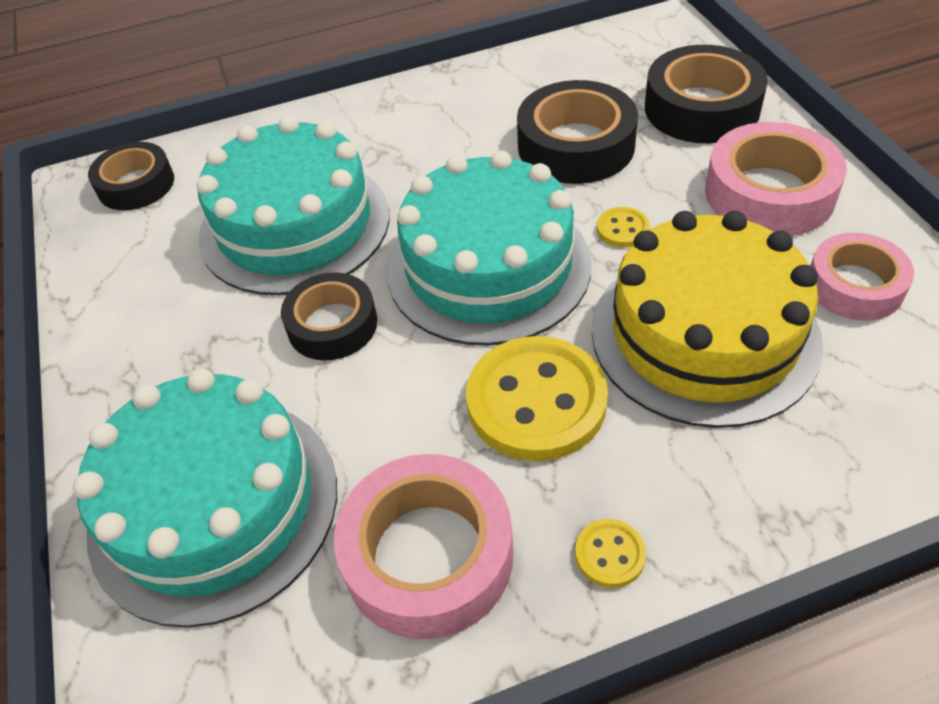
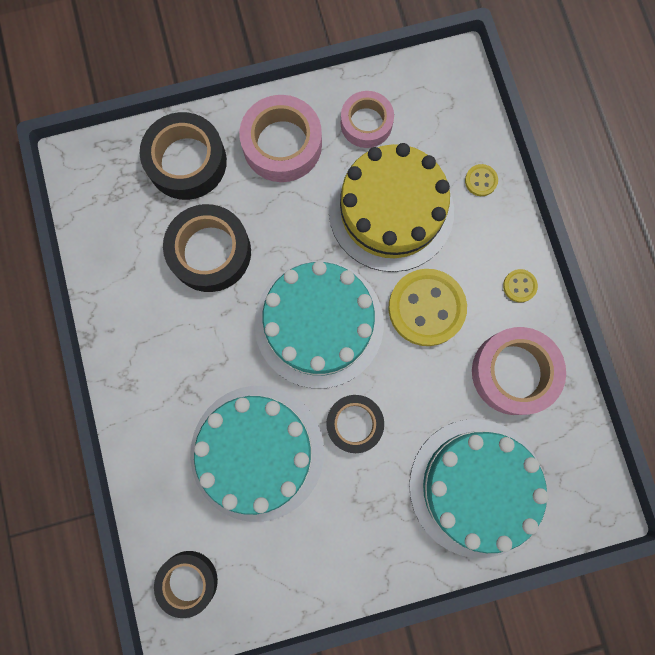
camera: 90 degrees left, 30 degrees up
yellow button [597,207,650,247] -> yellow button moved to [465,164,498,196]

